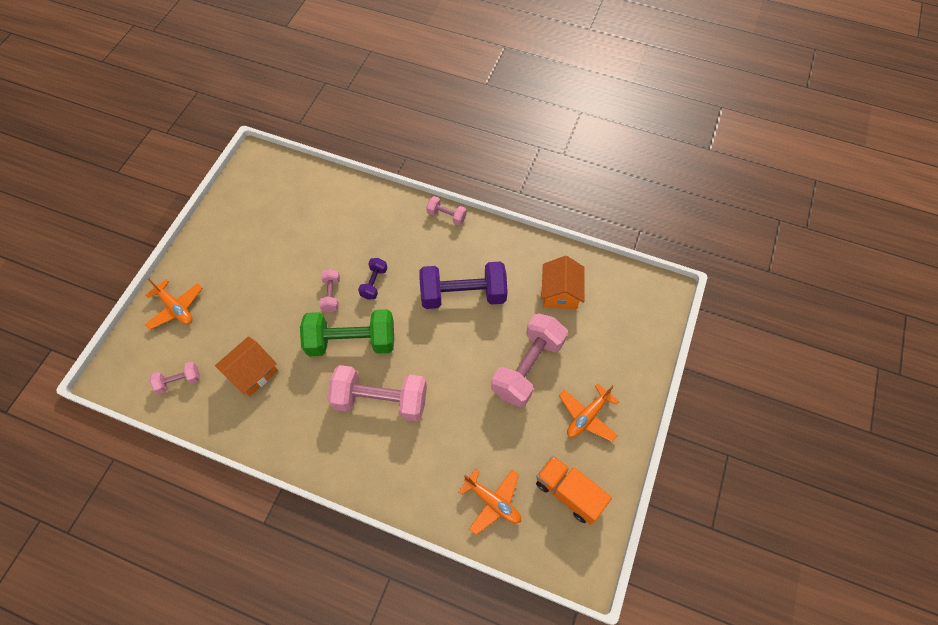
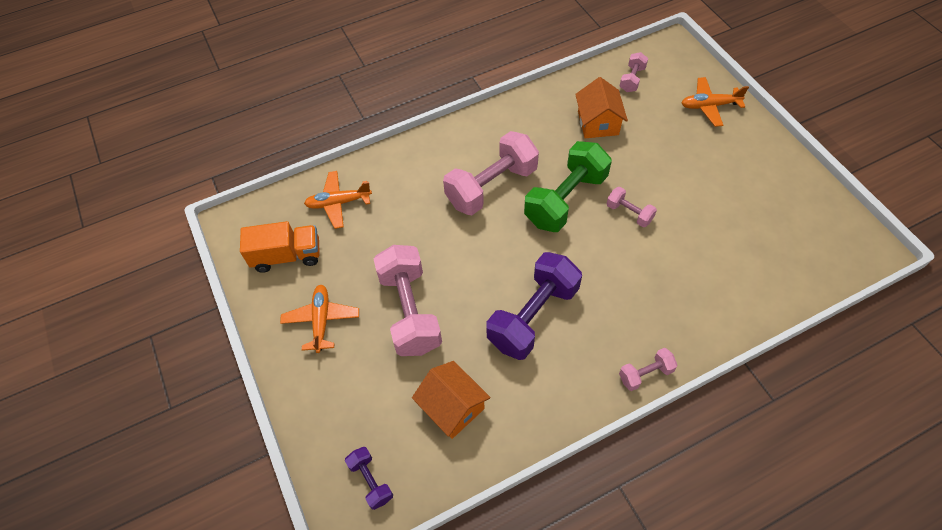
camera: 135 degrees right, 5 degrees down
purple dumbbell [358,258,387,299] -> purple dumbbell moved to [345,447,393,510]

